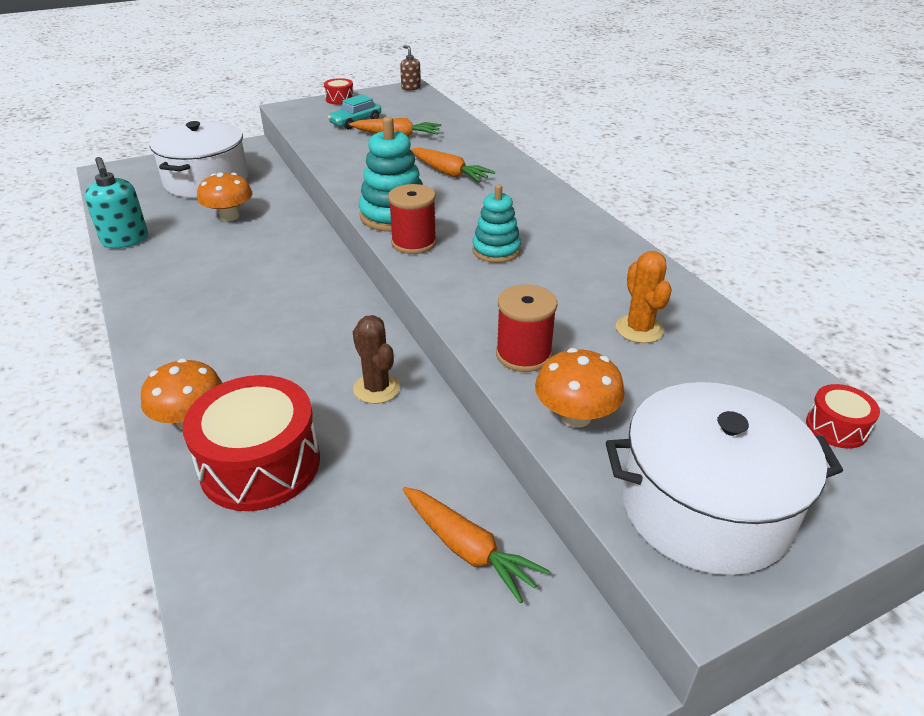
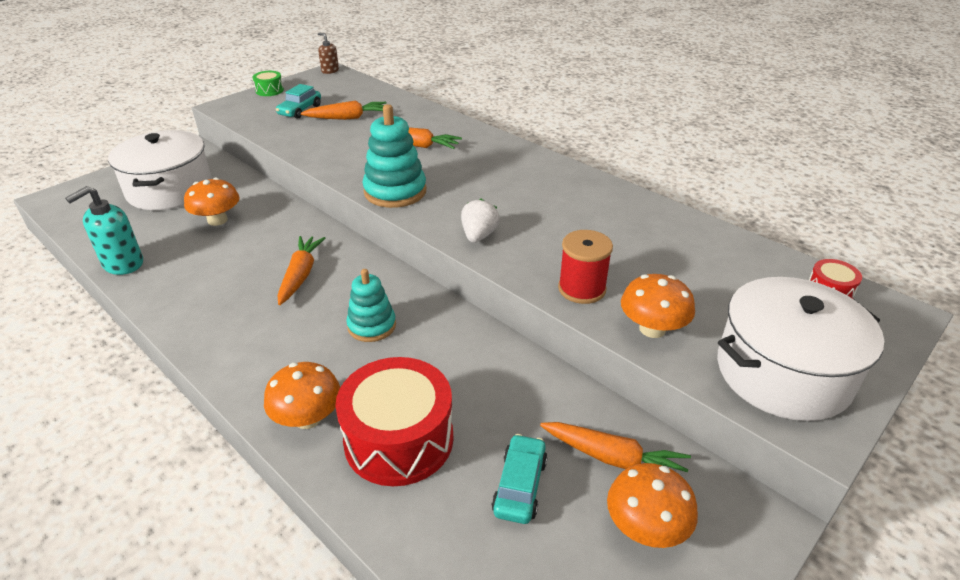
camera: 20 degrees left, 0 degrees up
turquoise soap dispenser [84,157,148,248] -> turquoise soap dispenser turned 90 degrees clockwise [65,186,143,275]
red drum [324,78,354,105] -> green drum [252,71,284,96]
brown cactus [353,315,400,404] -> none
red spool [388,184,437,254] -> none
turquoise stacking toy [472,184,521,263] -> turquoise stacking toy moved to [346,269,396,342]
orange cactus [616,251,672,343] -> none
none -> orange carrot [278,236,325,305]
none -> white strawberry [461,199,500,243]
none -> turquoise car [492,434,547,524]
none -> orange mushroom [607,463,698,548]

